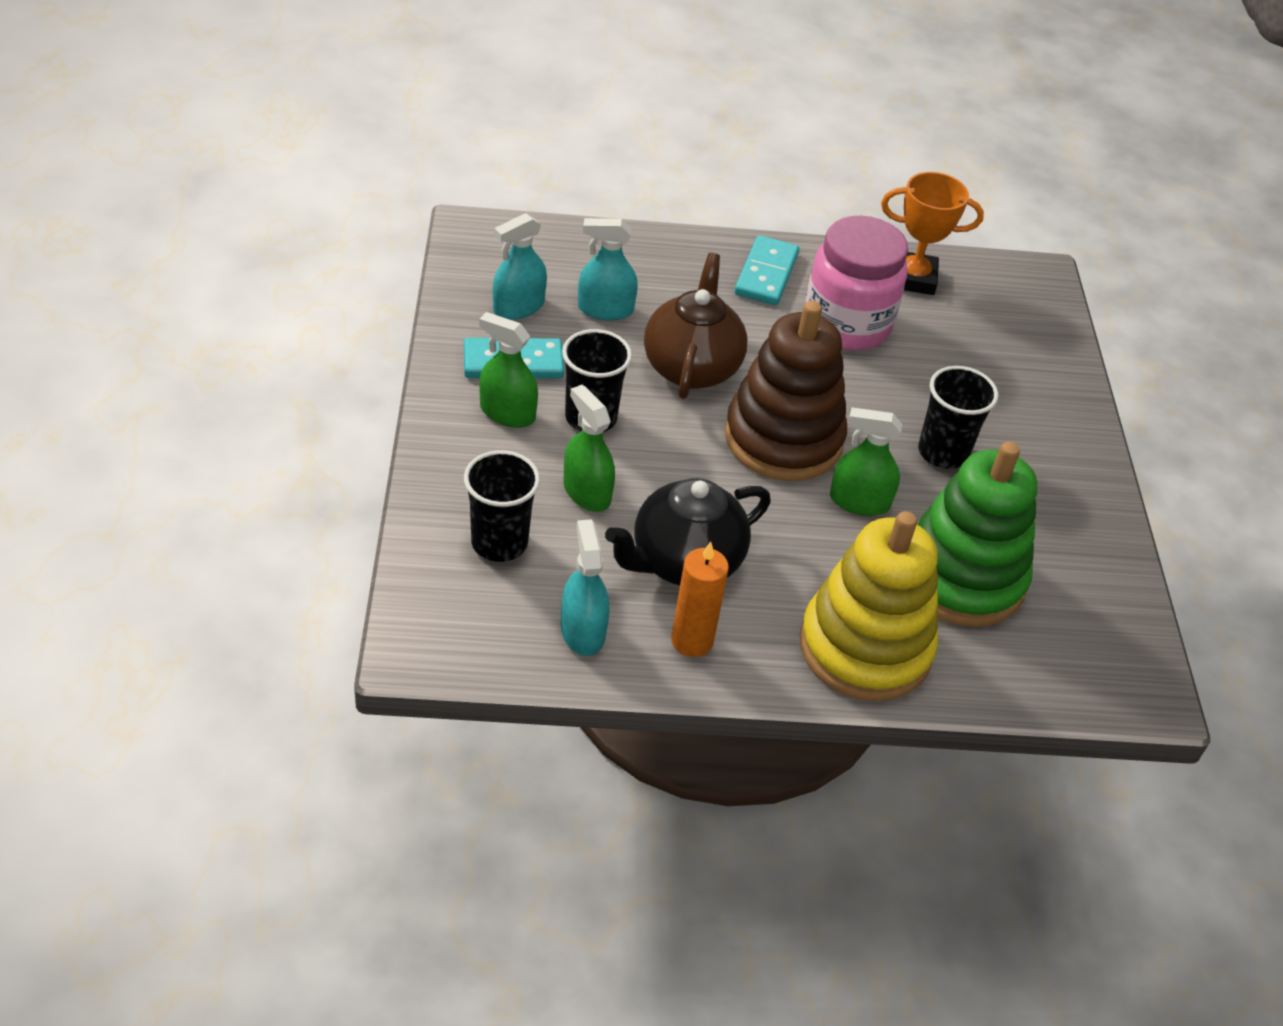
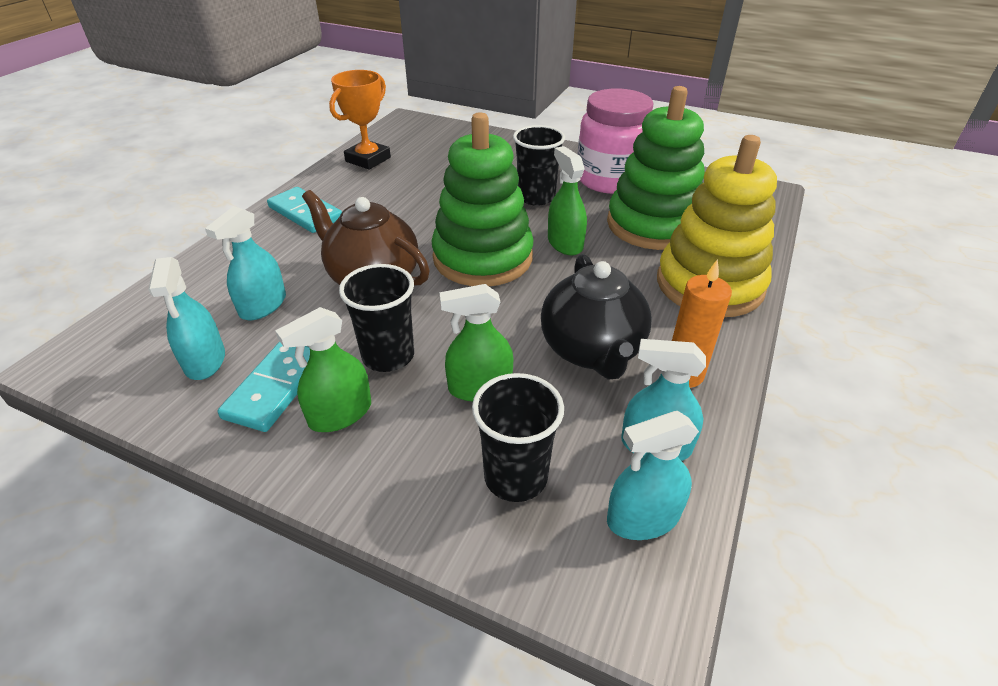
camera: 60 degrees left, 5 degrees down
brown stacking toy [725,301,847,481] -> green stacking toy [431,112,533,286]
pink jar [805,216,908,351] -> pink jar moved to [578,88,653,194]
green spray bottle [830,407,902,516] -> green spray bottle turned 120 degrees clockwise [548,146,587,255]
none -> turquoise spray bottle [607,411,699,540]

